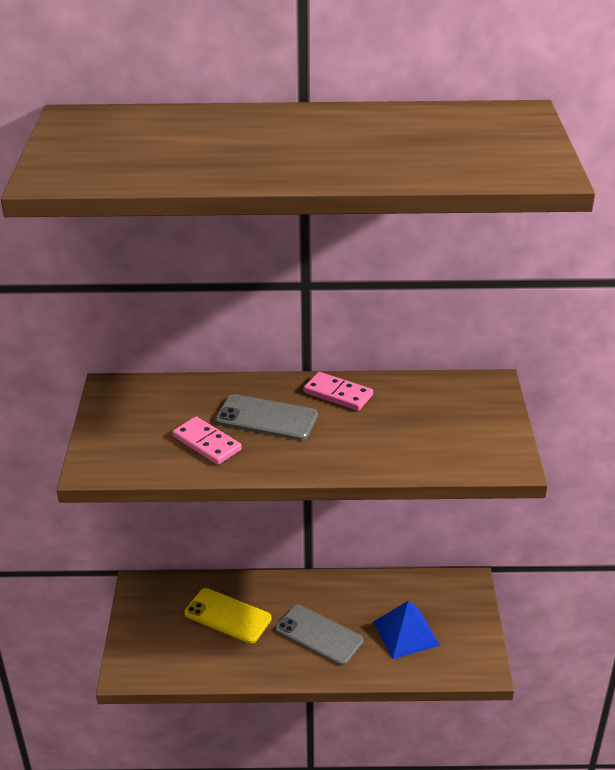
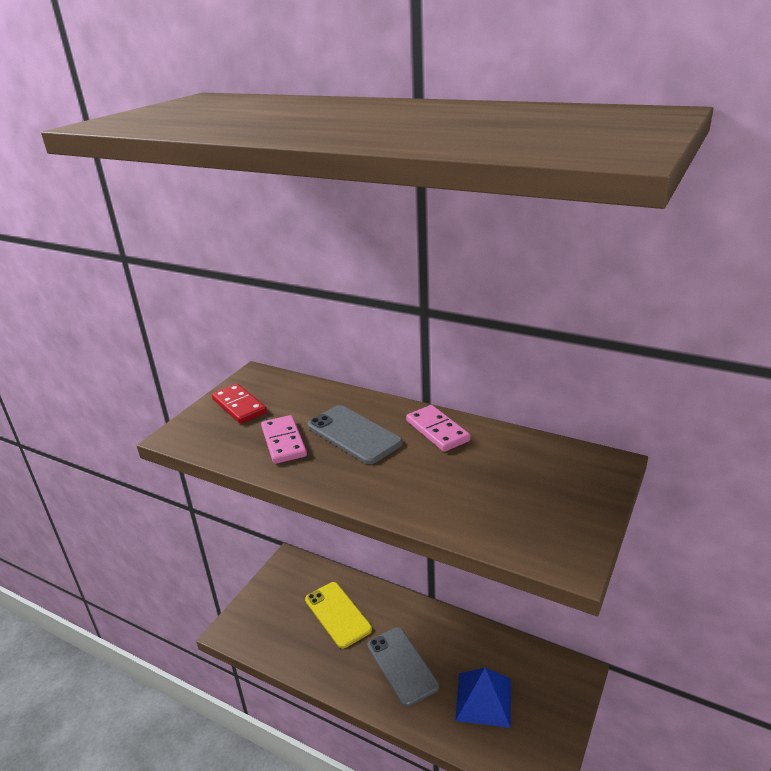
camera: 30 degrees right, 5 degrees down
none -> red domino [212,384,267,424]

